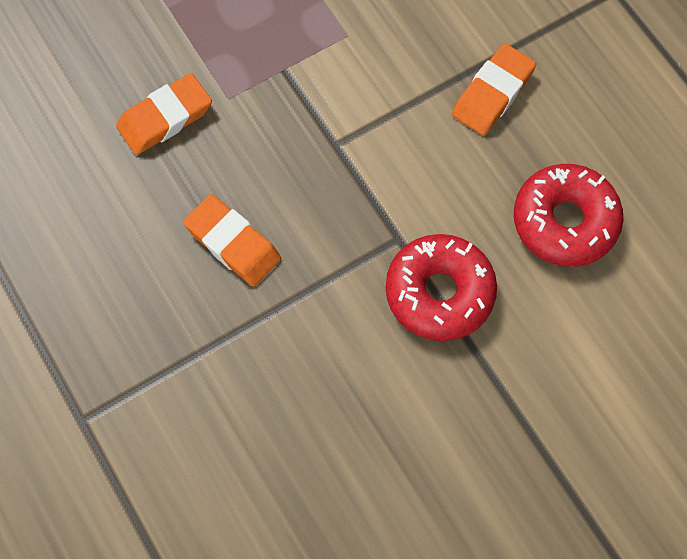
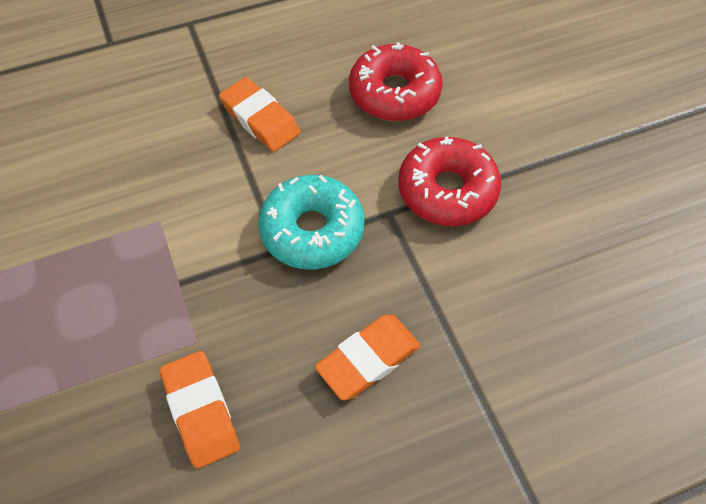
camera: 80 degrees left, 10 degrees down
none -> turquoise donut [258,175,364,270]

